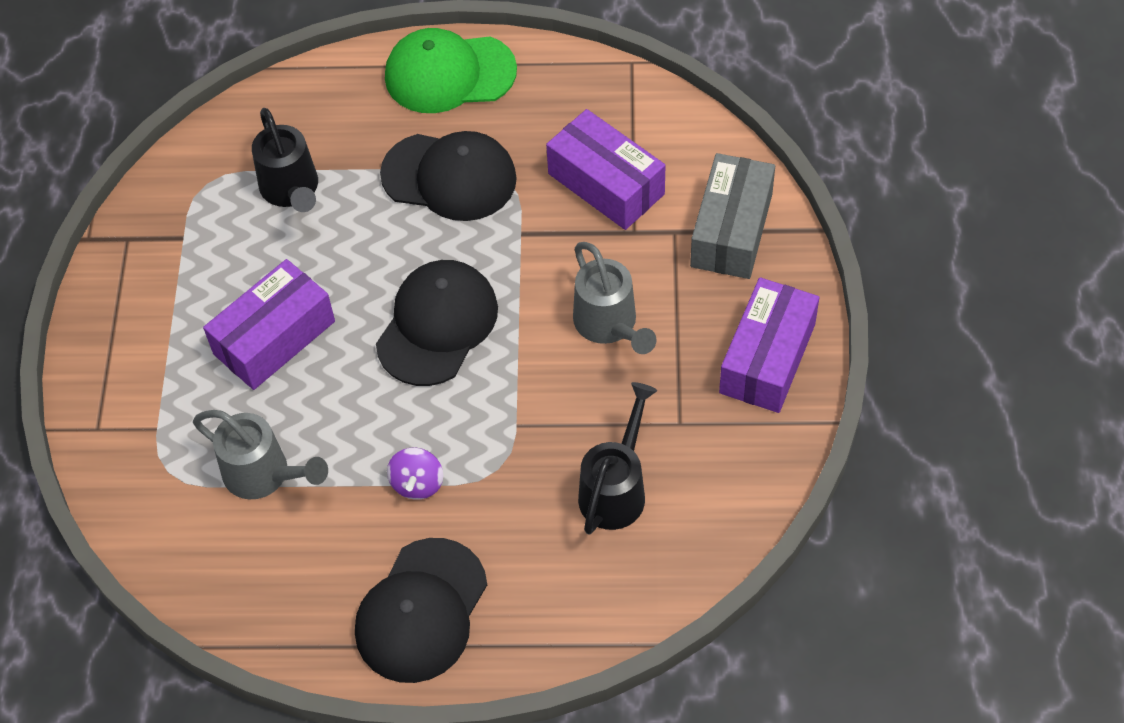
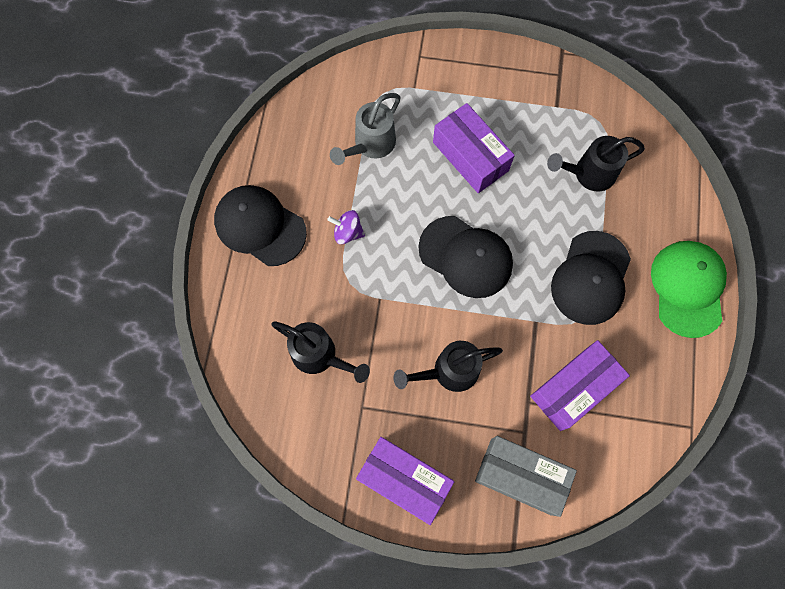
camera: 95 degrees right, 15 degrees up
grey watering can [573,242,657,354] -> black watering can [393,341,503,392]

